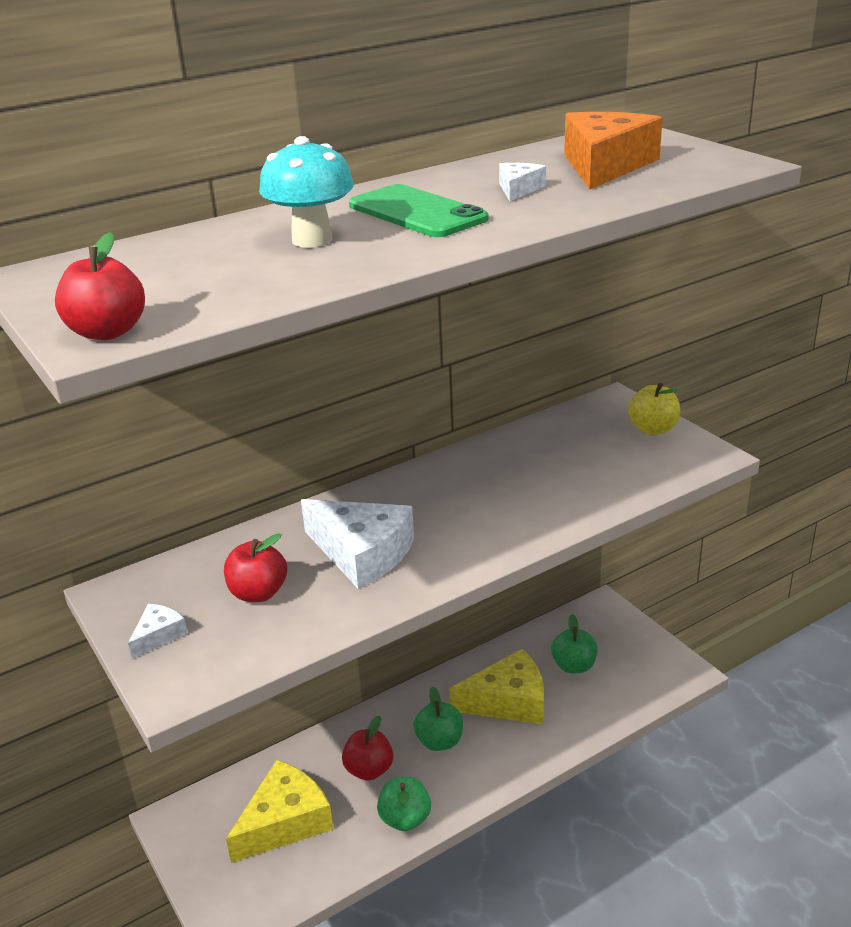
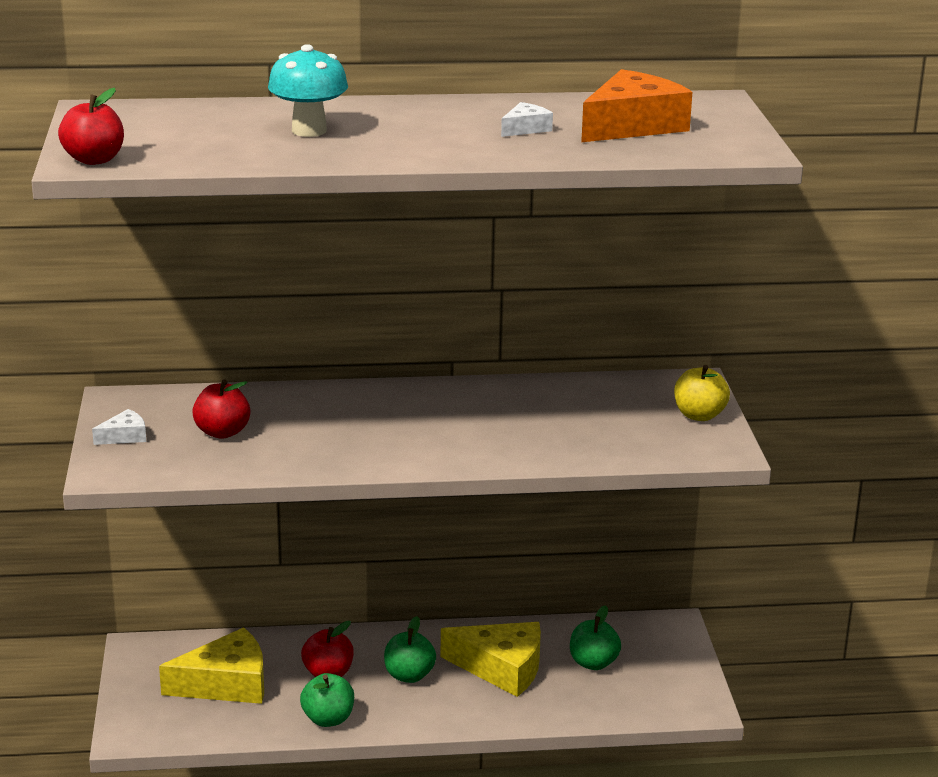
camera: 25 degrees right, 5 degrees down
white cheese [301,499,414,589] -> none
green phone [349,184,489,237] -> none

